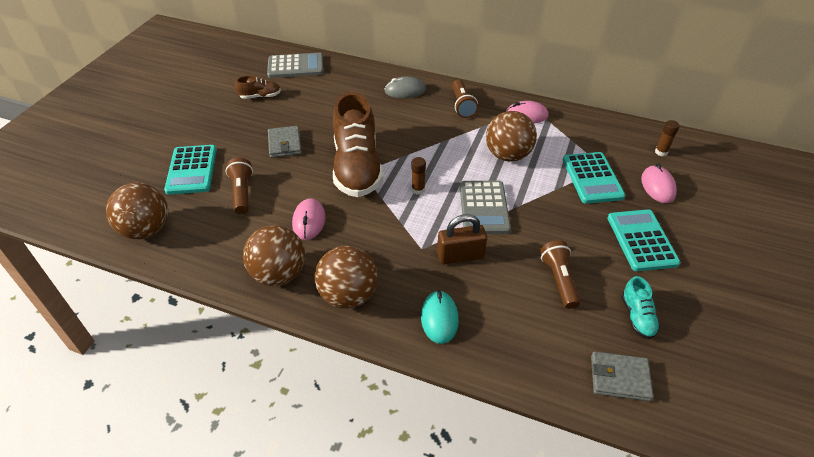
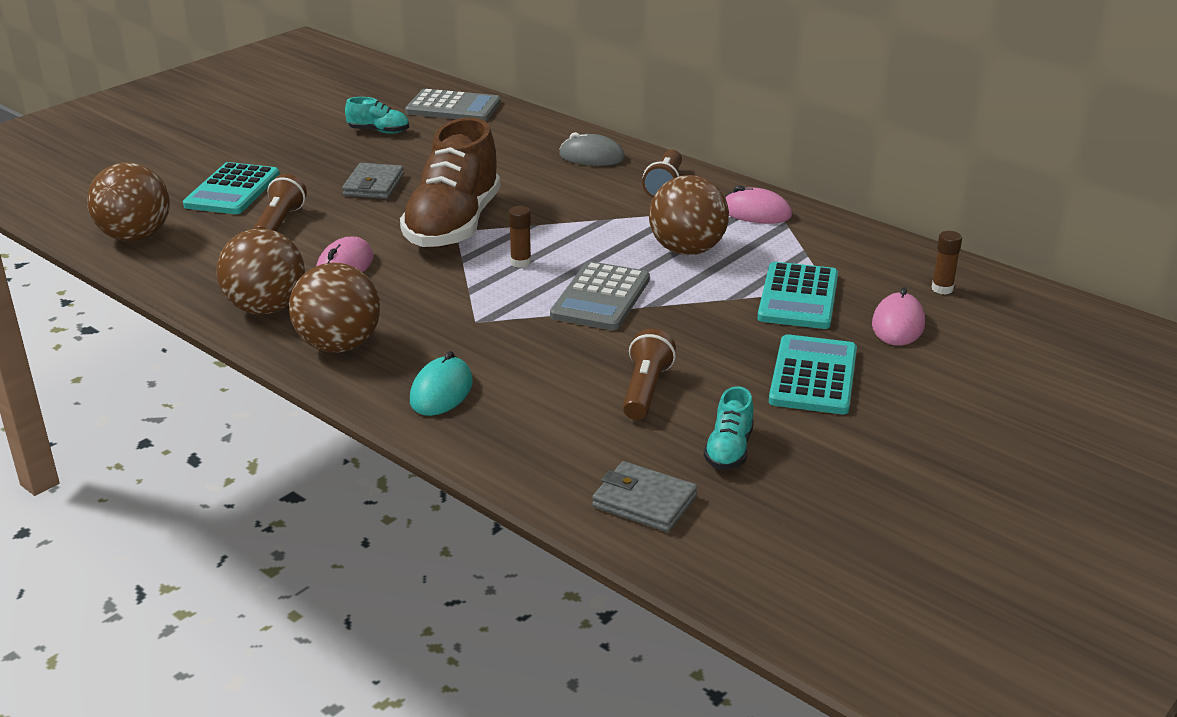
camera: 20 degrees right, 15 degrees down
brown shoe [235,76,281,99] -> turquoise shoe [345,97,409,134]
brown padlock [437,214,487,264] -> none

